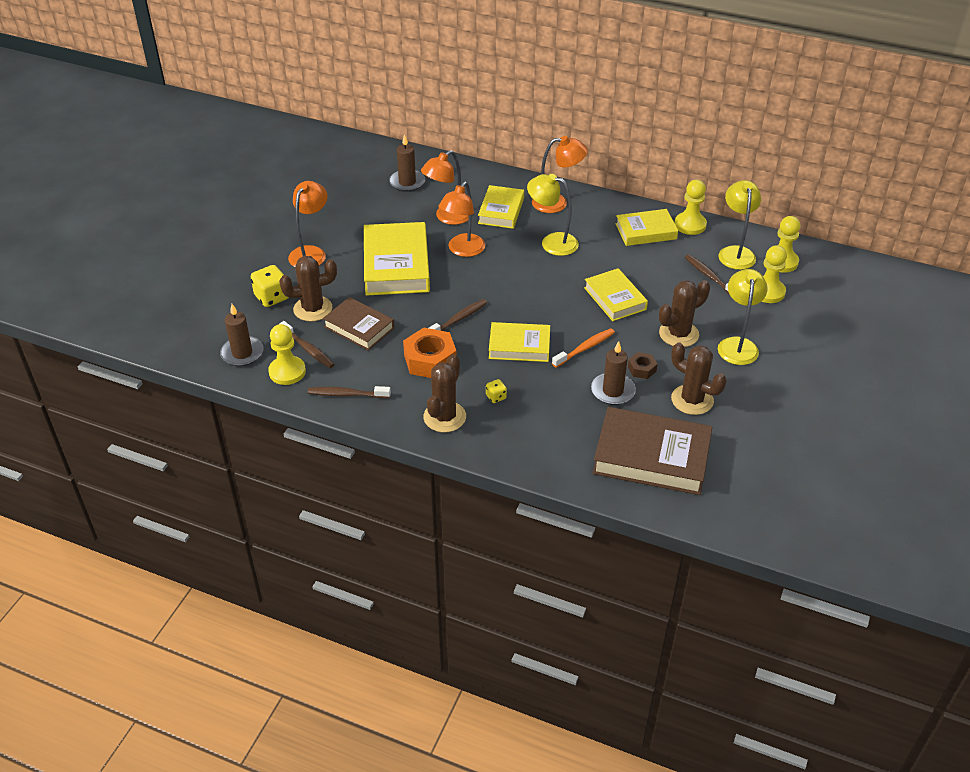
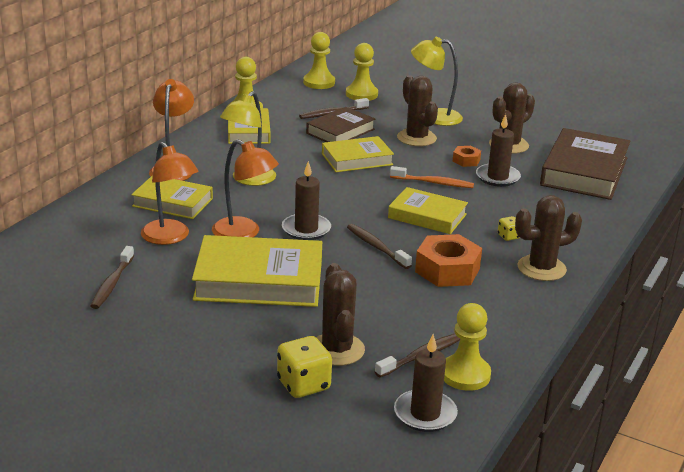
camera: 85 degrees left, 15 degrees down
orange lamp [288,181,327,267] -> none
brown toothbrush [308,386,391,398] -> brown toothbrush moved to [90,246,134,309]
brown book [323,297,394,350] -> brown book moved to [306,107,375,142]
brown candle [389,134,425,192] -> brown candle moved to [282,161,331,240]
brown cactus [423,354,466,432] -> brown cactus turned 45 degrees counterclockwise [515,195,582,281]
yellow book [489,322,550,362] -> yellow book turned 75 degrees counterclockwise [388,187,468,234]
orange toothbrush [552,328,615,367] -> orange toothbrush turned 135 degrees clockwise [390,166,474,188]
brown nut [628,352,657,379] -> orange nut [452,146,481,167]
yellow lamp [718,180,761,270] -> none

